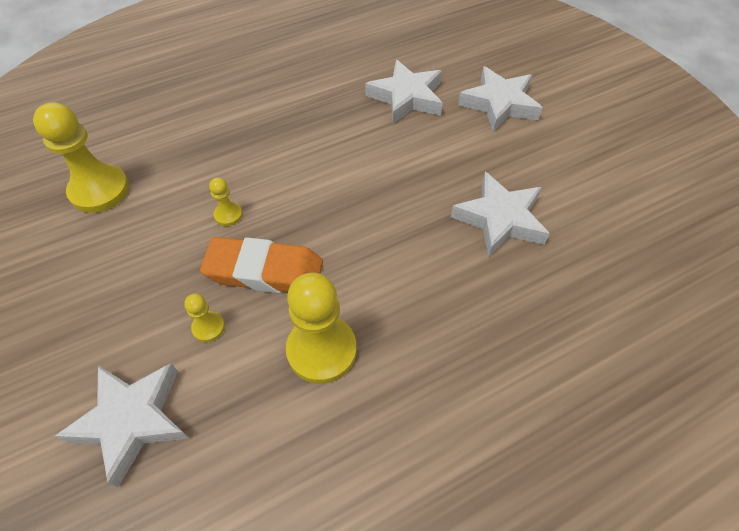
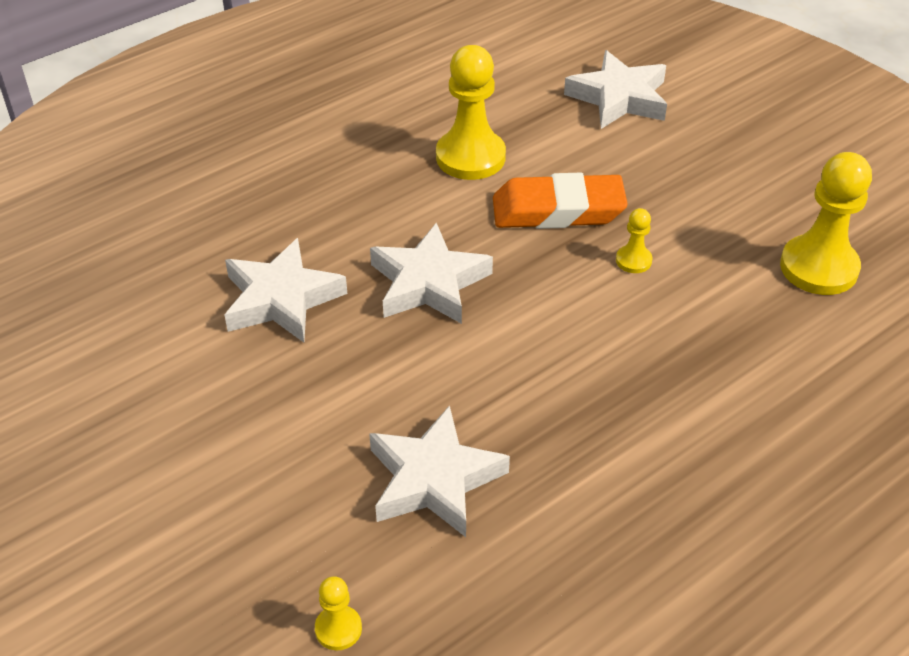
camera: 170 degrees right, 10 degrees down
yellow pawn [184,293,225,342] -> yellow pawn moved to [315,576,362,650]
white star [458,66,543,132] -> white star moved to [370,223,493,324]

